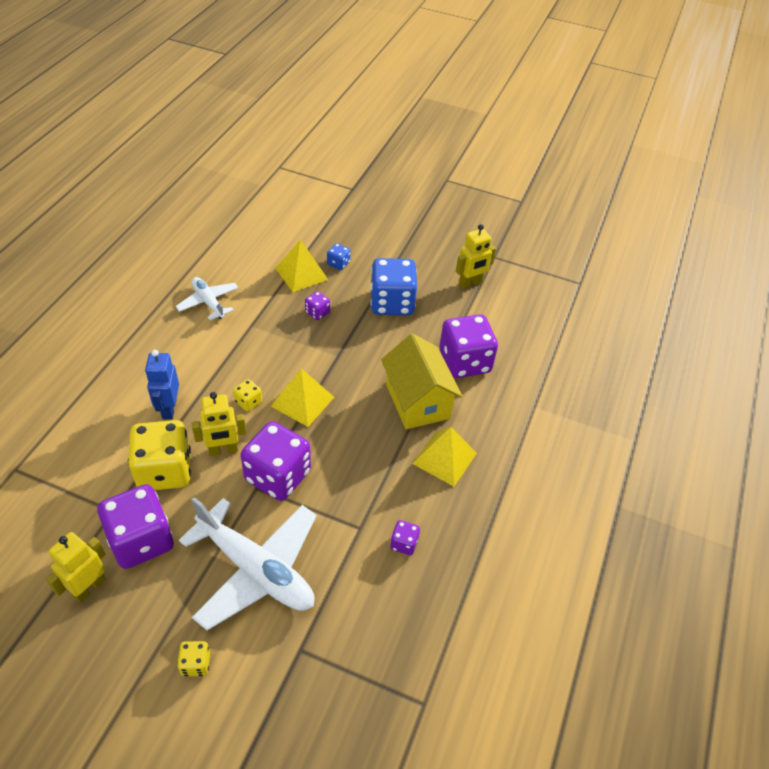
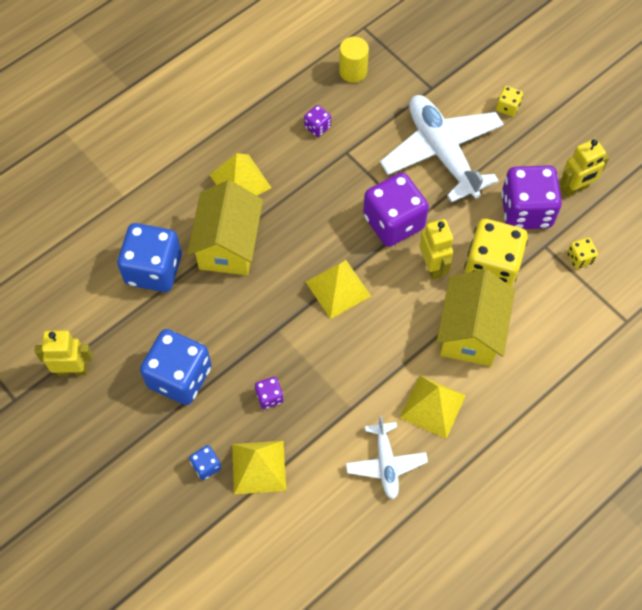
camera: 150 degrees left, 15 degrees up
blue robot [145,350,179,420] -> yellow house [437,269,515,366]
yellow robot [192,392,246,456] -> yellow robot turned 60 degrees clockwise [419,219,453,279]
yellow dice [233,379,262,412] -> yellow dice moved to [567,237,598,269]
purple dice [439,314,498,378] -> blue dice [117,223,182,292]
none -> yellow cylinder [339,37,369,83]
none -> yellow pyramid [400,376,466,439]

